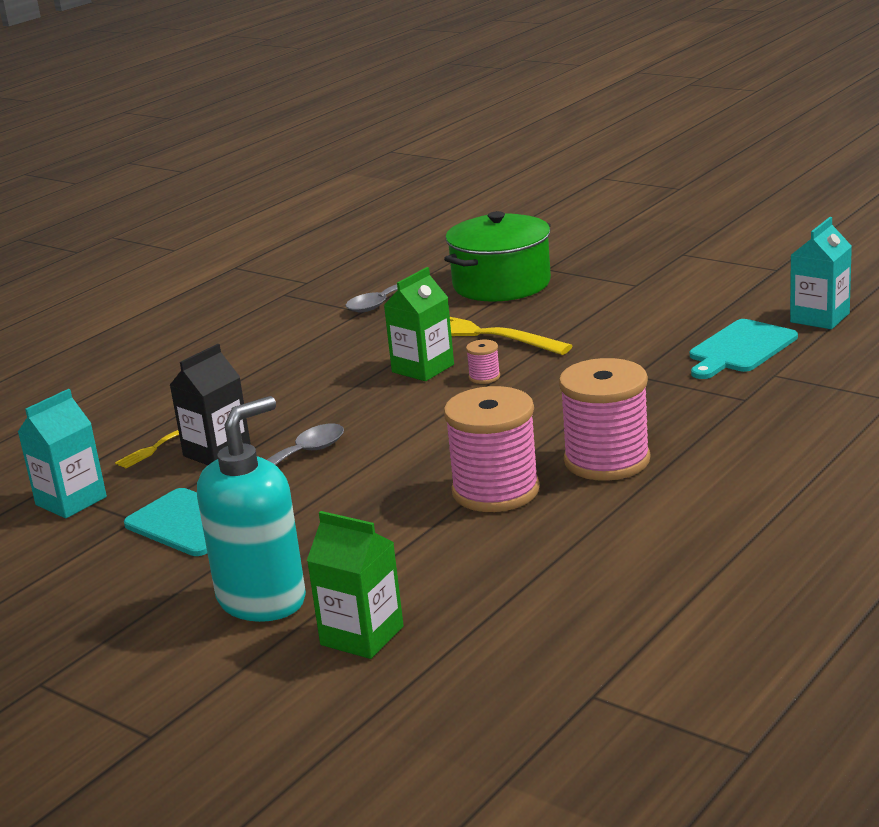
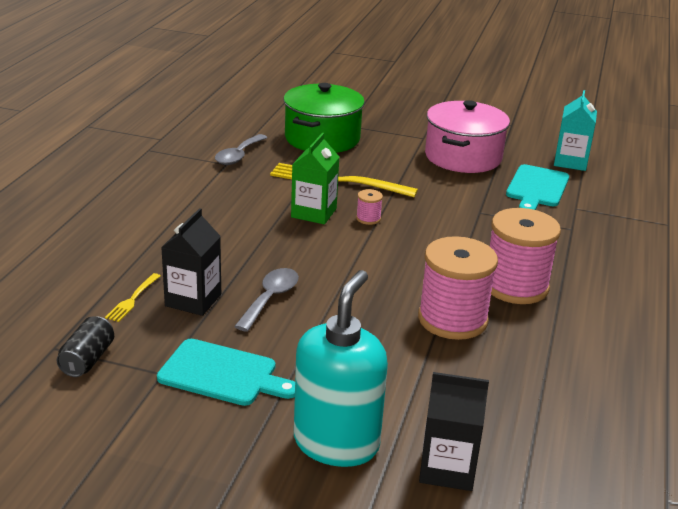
camera: 25 degrees left, 5 degrees up
turquoise carton [18,389,107,519] -> black can [56,317,114,377]
green carton [307,511,404,659] -> black carton [419,372,489,491]
none -> pink pot [425,100,510,173]

